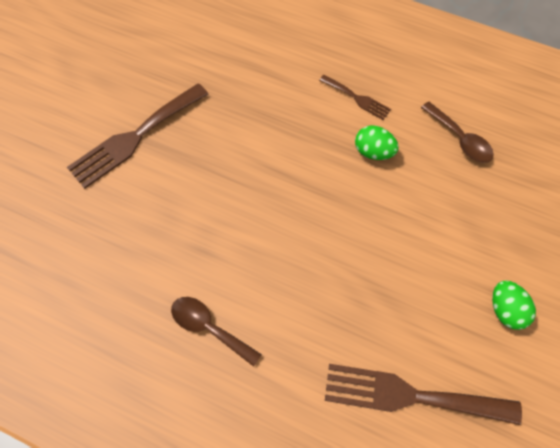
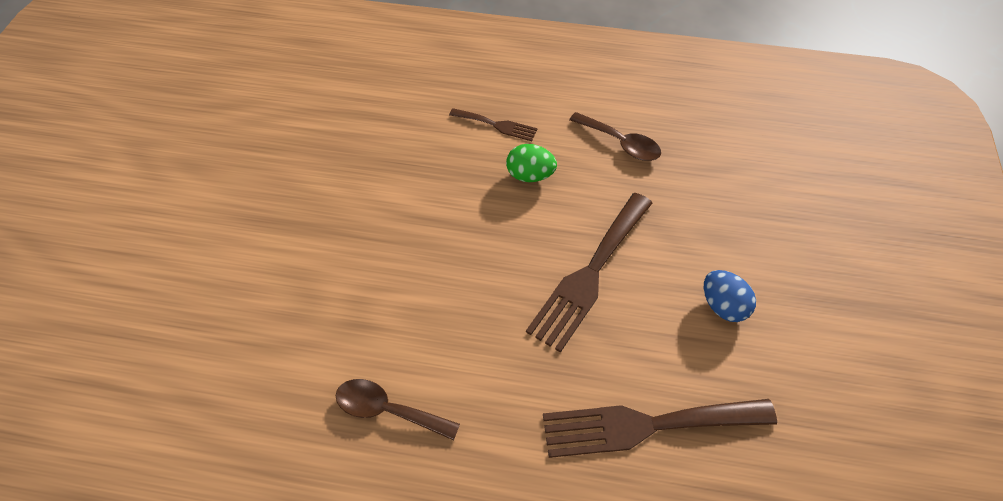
camera: 15 degrees left, 10 degrees down
brown fork [67,83,208,189] -> brown fork moved to [526,193,652,353]
green egg [492,280,536,330] -> blue egg [704,270,756,322]

